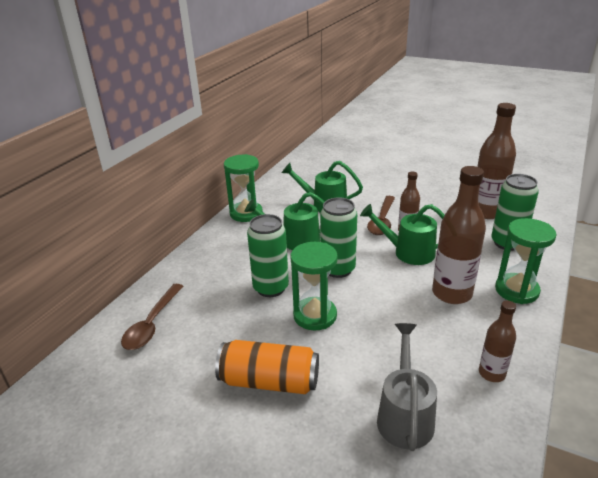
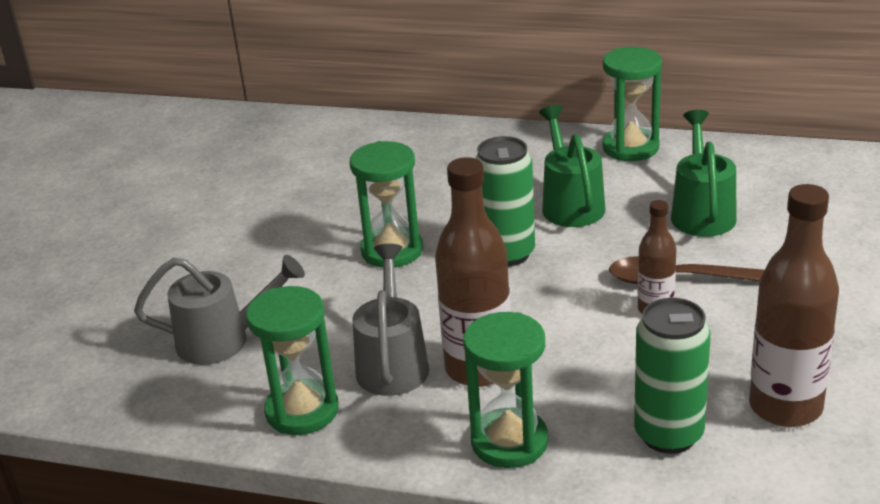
camera: 80 degrees right, 0 degrees up
brown spoon [121,284,184,350] -> none
orange can [215,340,319,394] -> none
green can [247,214,289,297] -> none
green watering can [360,204,445,265] -> none
brown bottle [479,300,516,382] -> green hourglass [246,286,339,435]
none -> grey watering can [352,244,429,396]

